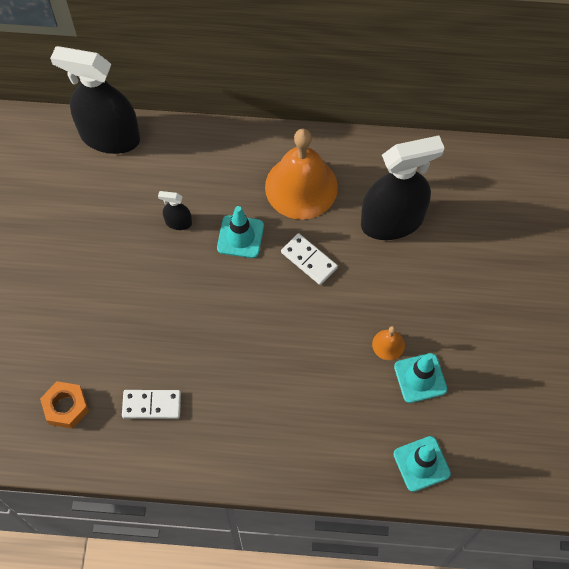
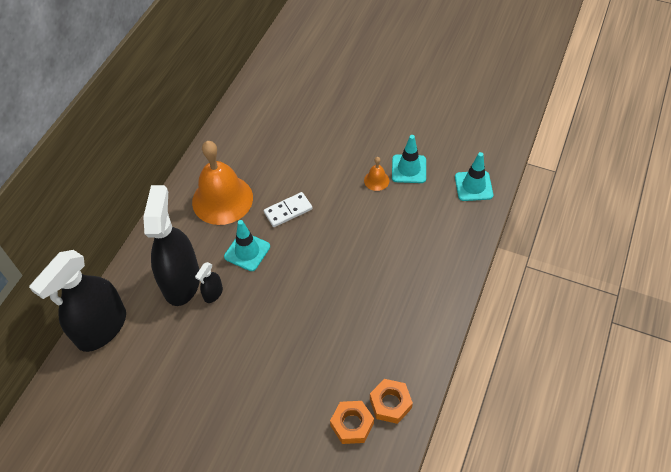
camera: 70 degrees left, 10 degrees down
white domino [122,390,181,419] -> none
black spray bottle [361,135,445,240] -> black spray bottle moved to [143,185,200,306]
none -> orange nut [370,379,413,424]

